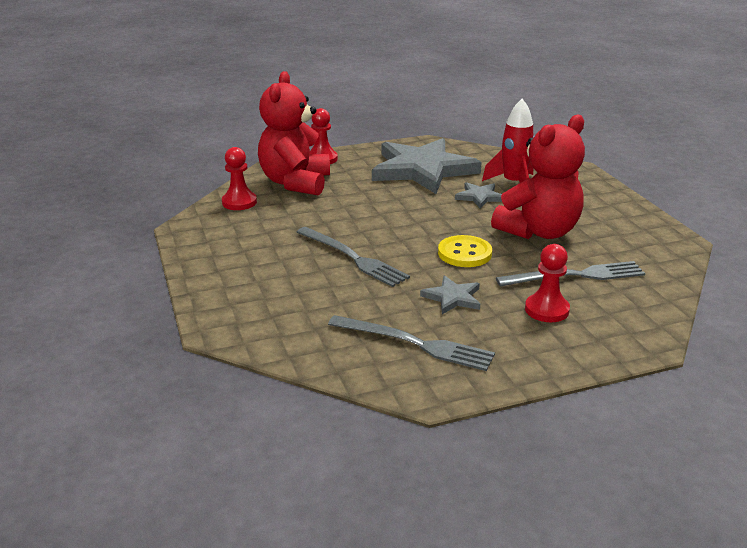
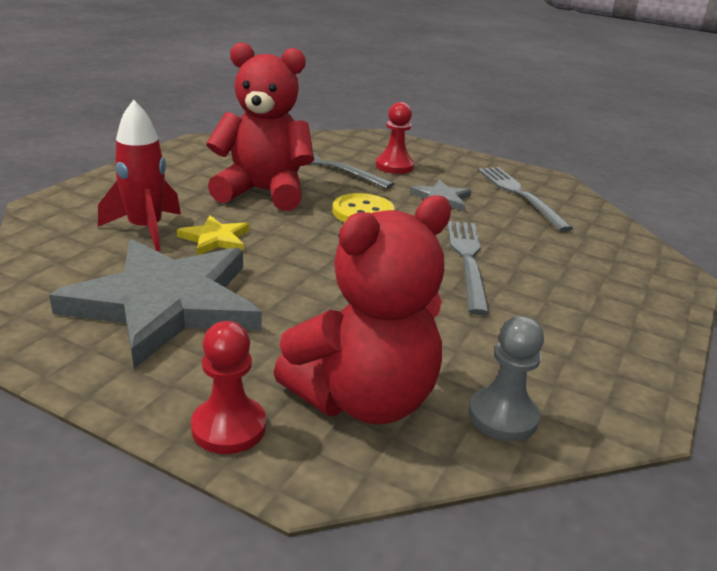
camera: 135 degrees left, 0 degrees up
red pawn [222,147,257,210] -> grey pawn [468,316,544,441]
grey star [455,182,502,209] -> yellow star [177,215,249,255]

